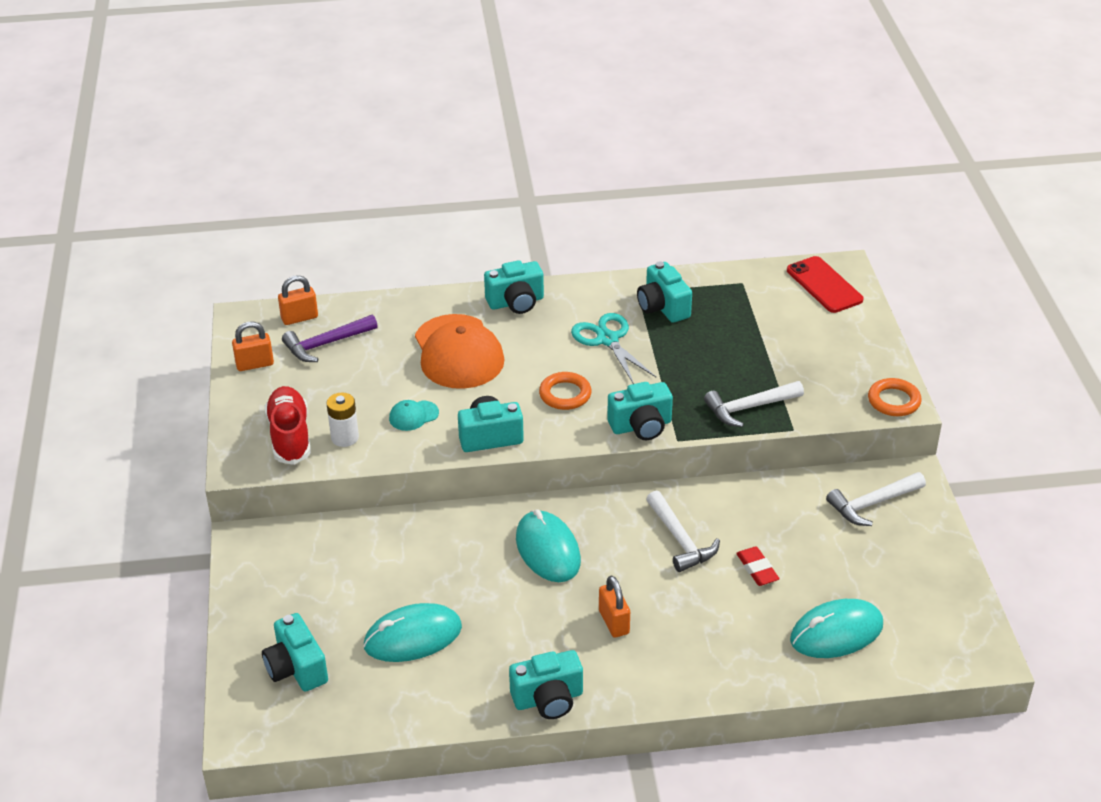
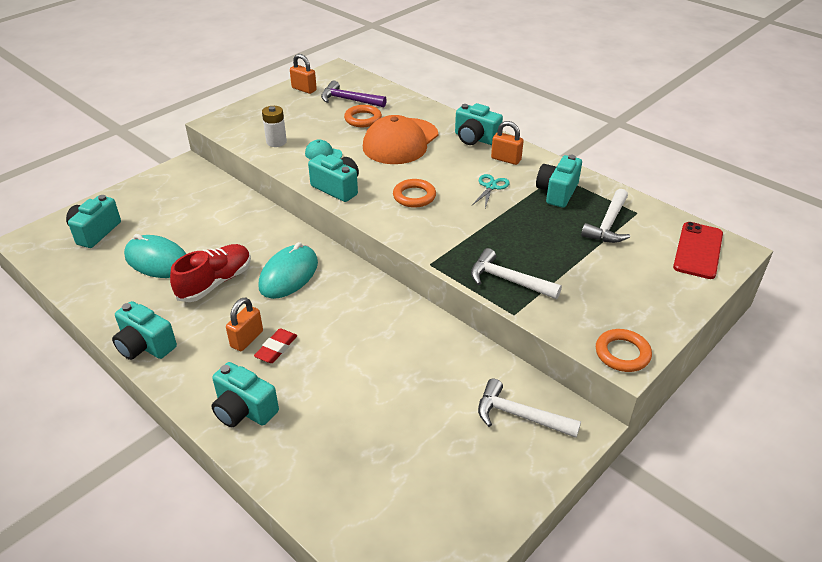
camera: 50 degrees right, 0 degrees up
red shoe [265,386,311,465] -> red shoe moved to [170,244,251,302]
orange padlock [278,275,318,325] -> orange padlock moved to [491,121,524,165]
turquoise scissors [571,313,656,384] -> turquoise scissors [472,174,510,208], size x0.63
turquoise camera [607,382,673,440] -> turquoise camera moved to [211,362,279,427]
white hammer [646,490,720,572] -> white hammer moved to [581,189,630,243]
red eraser [736,546,780,586] -> red eraser moved to [254,328,297,363]
turquoise mouse [790,599,883,658] -> none
none -> orange ring [344,105,382,127]

